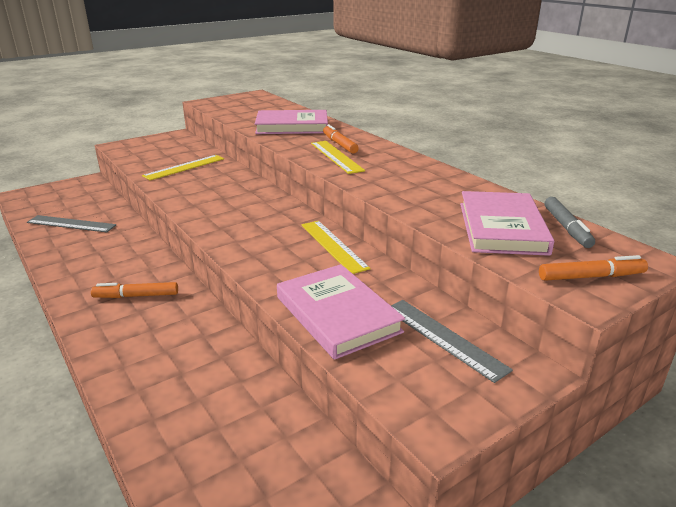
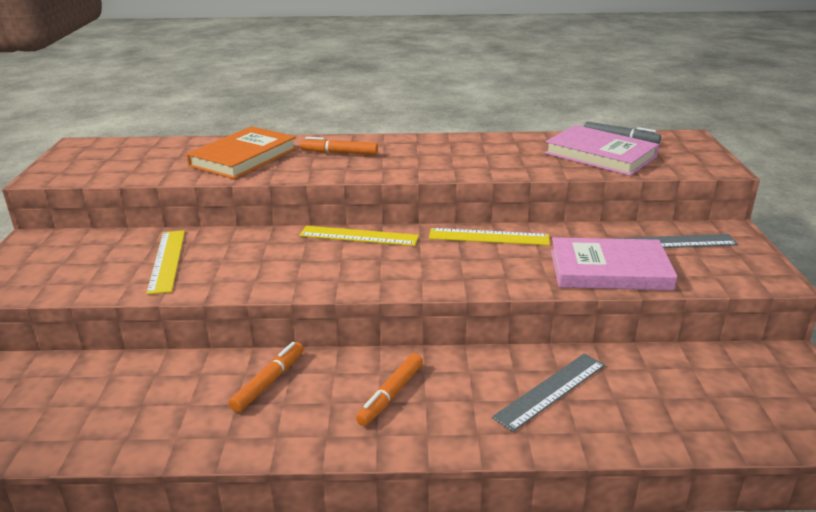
camera: 55 degrees left, 0 degrees up
grey ruler [27,215,116,232] -> grey ruler moved to [492,353,605,432]
pink book [255,110,328,134] -> orange book [186,126,297,179]
yellow ruler [311,141,365,174] -> yellow ruler moved to [299,226,419,246]
orange marker [539,255,648,281] -> orange marker moved to [229,342,304,412]

